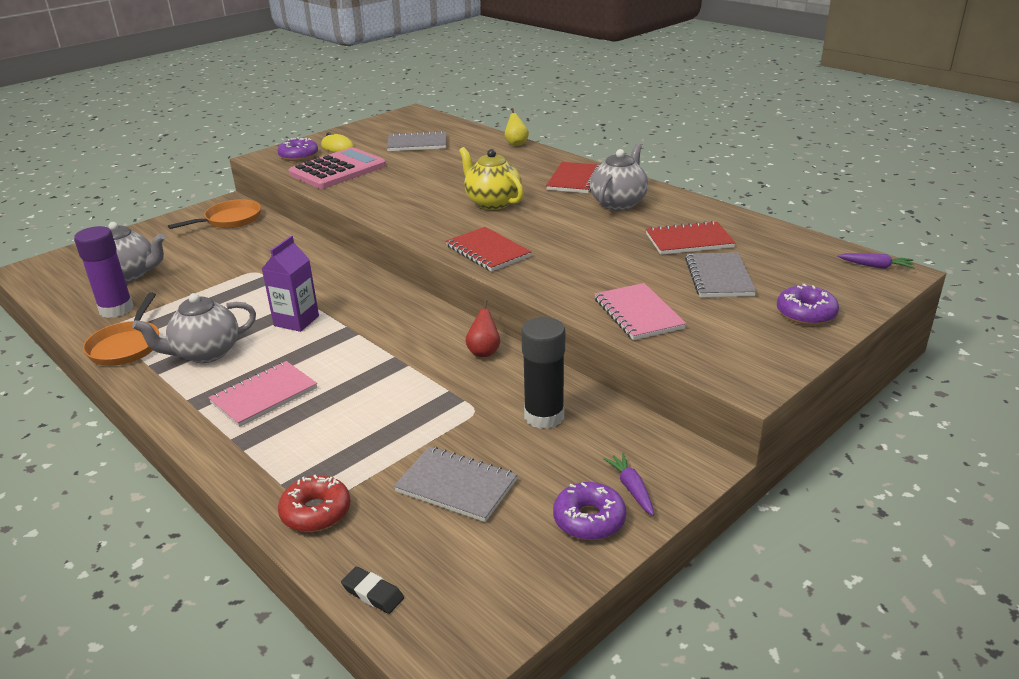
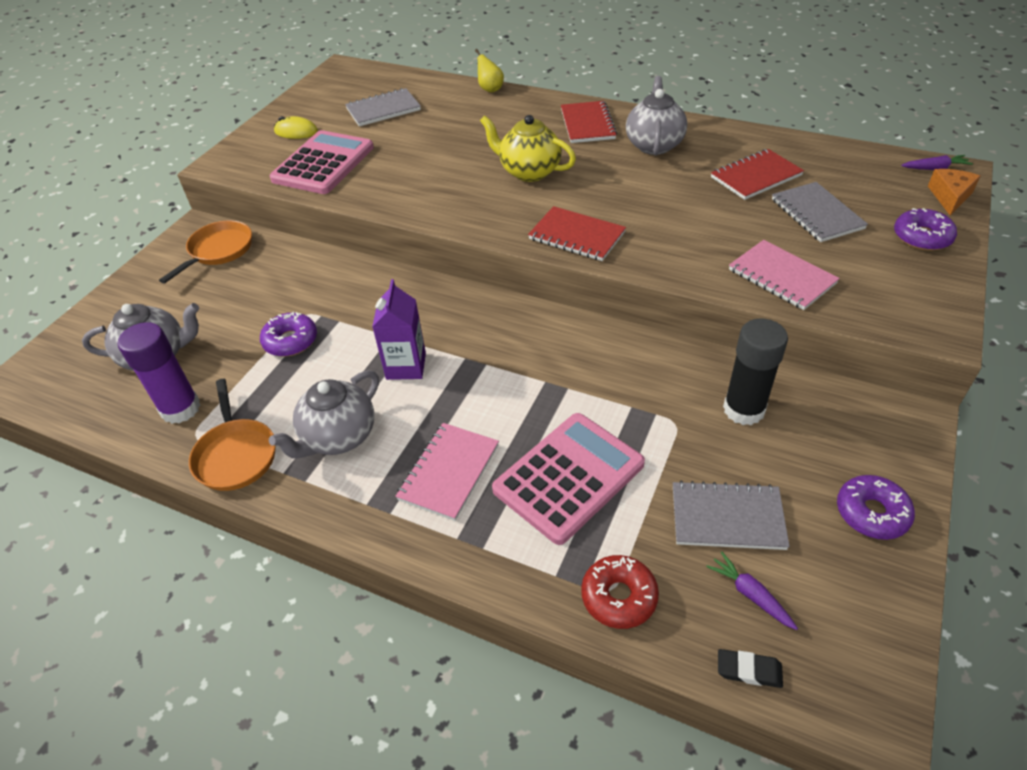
camera: 20 degrees left, 15 degrees up
purple donut [278,137,318,161] -> purple donut moved to [260,312,317,357]
red pear [466,300,500,357] -> none
purple carrot [603,453,654,516] -> purple carrot moved to [706,552,798,630]
none -> pink calculator [492,413,645,545]
none -> orange cheese [928,169,980,215]

